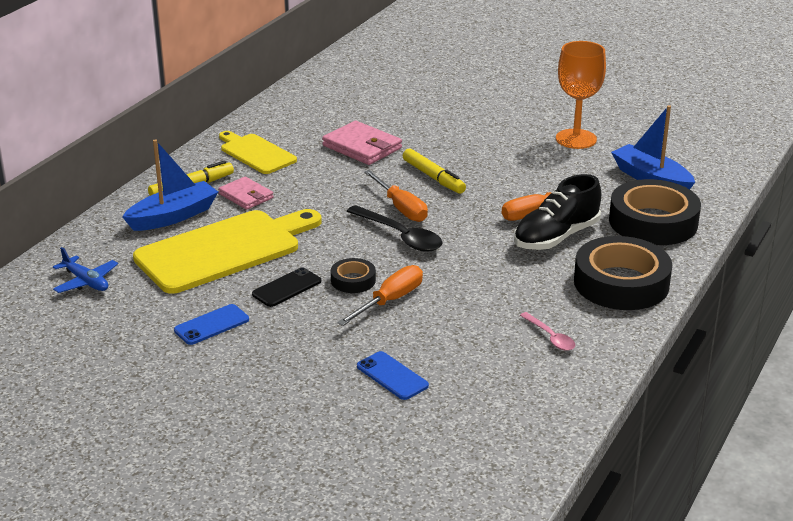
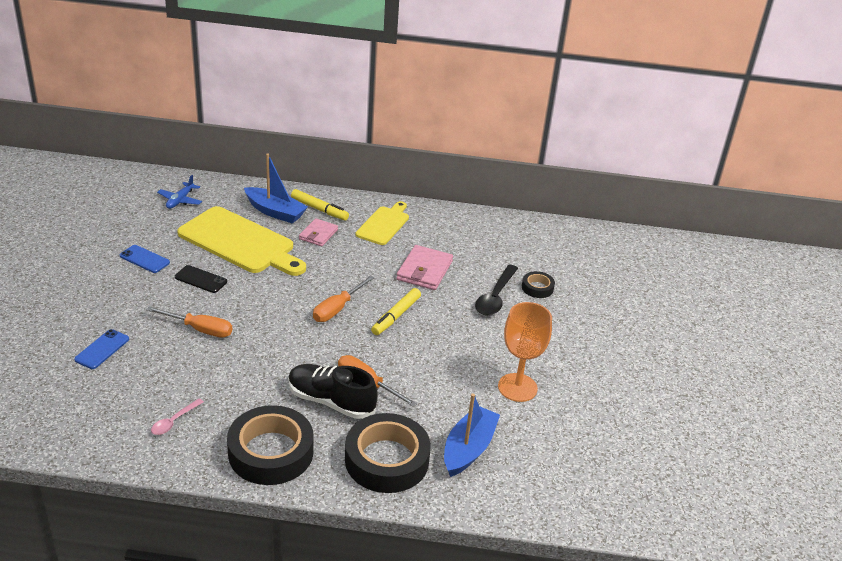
camera: 65 degrees right, 5 degrees up
black tape [331,258,376,293] -> black tape moved to [522,271,555,298]
black spoon [347,205,443,252] -> black spoon moved to [475,265,518,316]

